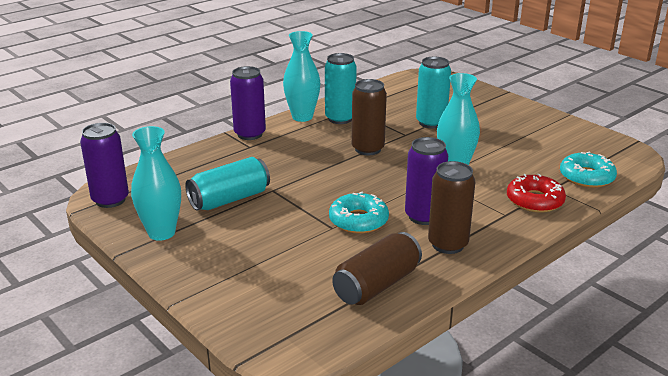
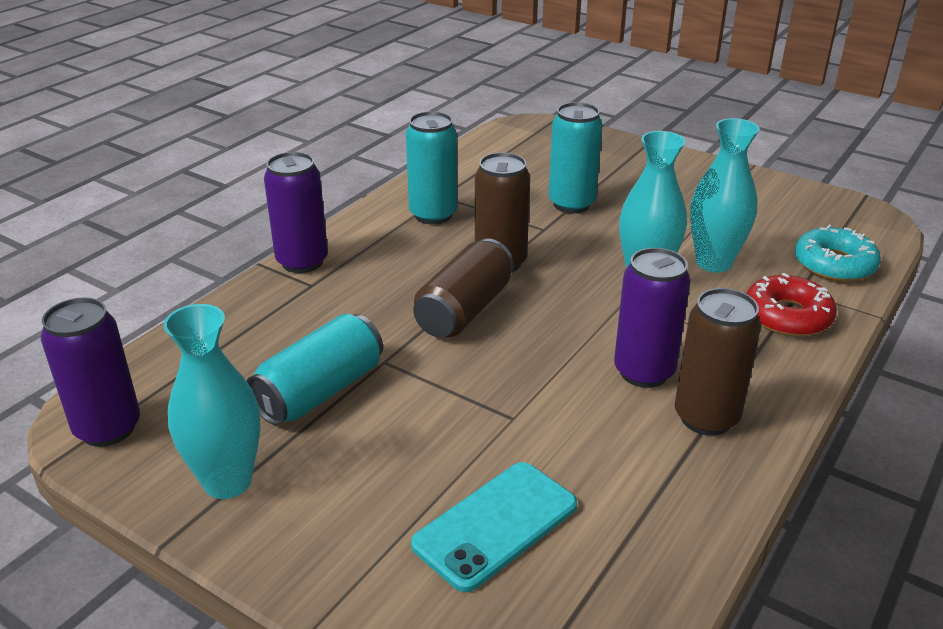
camera: 15 degrees left, 5 degrees up
turquoise vase [283,31,321,122] -> turquoise vase moved to [690,118,760,273]
turquoise donut [329,191,389,234] -> none
brown can [332,232,422,305] -> brown can moved to [413,238,514,338]
none -> turquoise phone [411,462,577,592]

